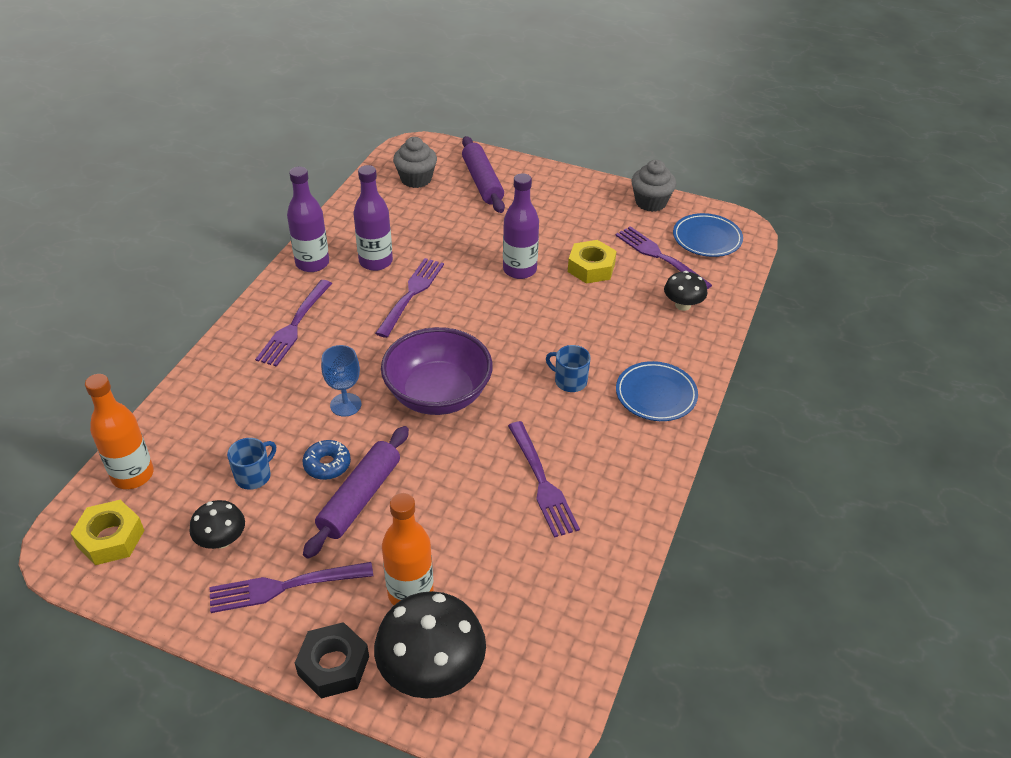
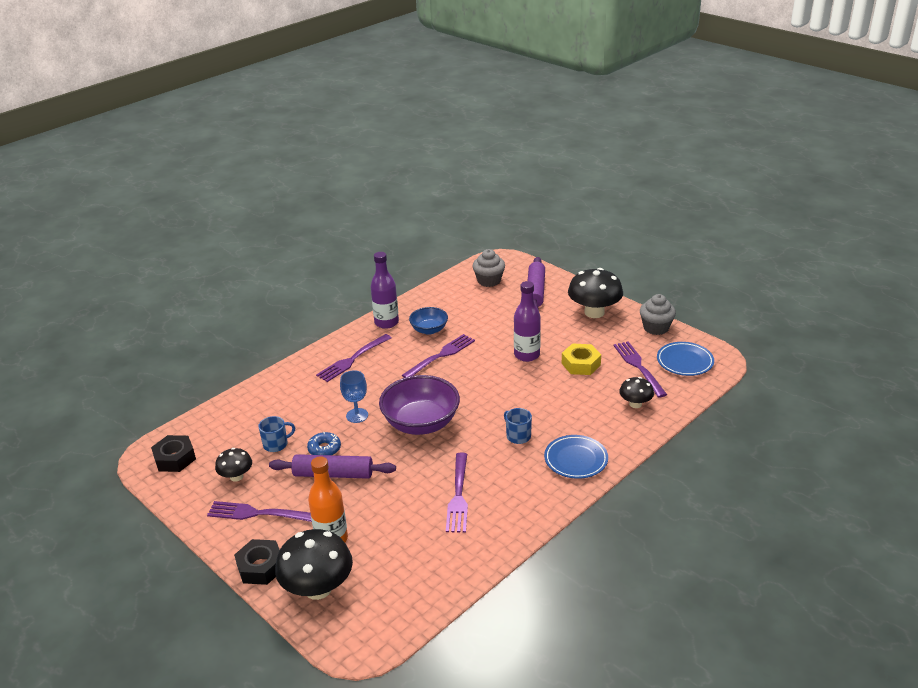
camera: 25 degrees right, 10 degrees down
yellow nut [70,500,145,565] -> black nut [151,435,196,472]
orange bottle [85,374,154,489] -> none
purple rolling pin [303,426,409,559] -> purple rolling pin turned 45 degrees clockwise [269,454,396,479]
purple bottle [354,165,393,271] -> blue bowl [409,307,448,335]
none -> black mushroom [568,268,623,318]

